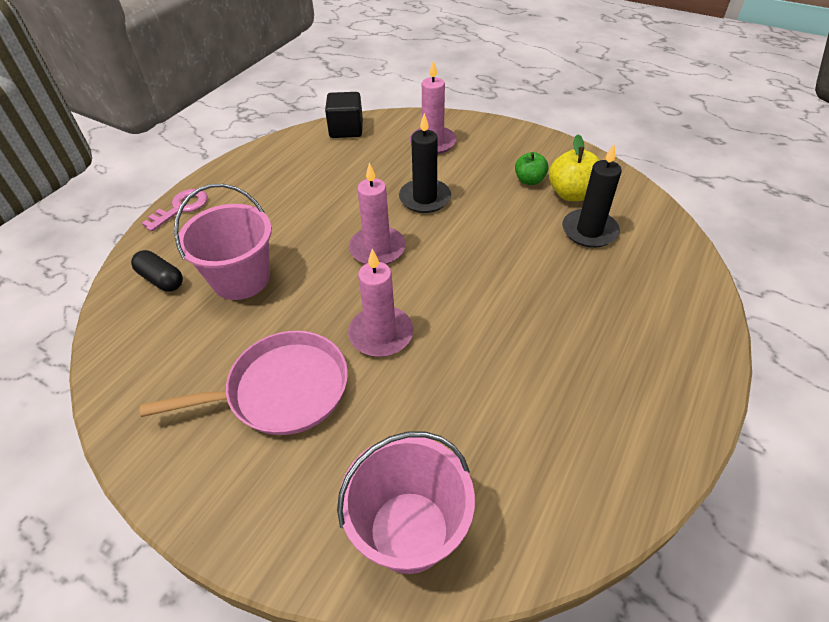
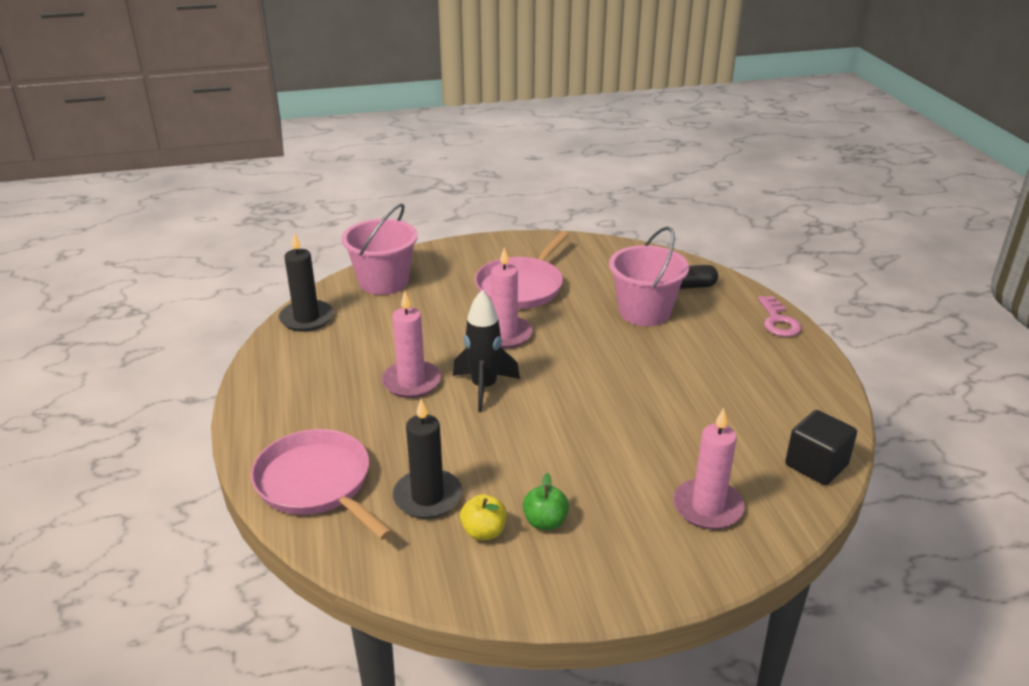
camera: 135 degrees right, 15 degrees down
pink candle [349,163,406,265] -> pink candle moved to [381,291,441,398]
black candle [399,113,451,213] -> black candle moved to [279,233,334,332]
yellow apple [549,135,600,201] -> yellow apple [460,494,507,540], size x0.65
none -> pink pan [251,429,393,540]
none -> black rocket [453,290,520,412]

